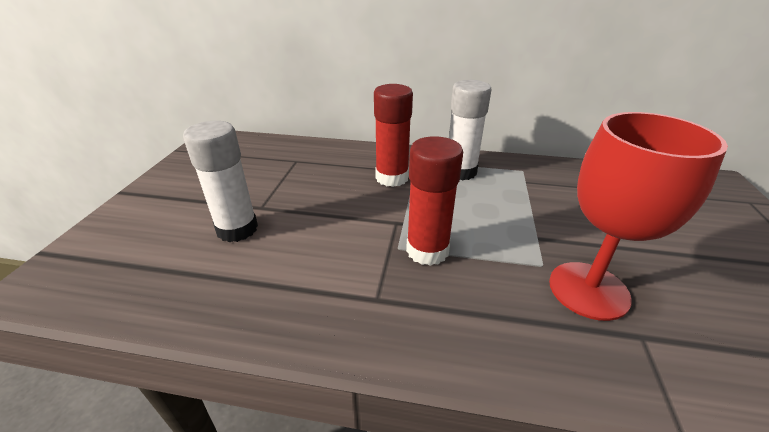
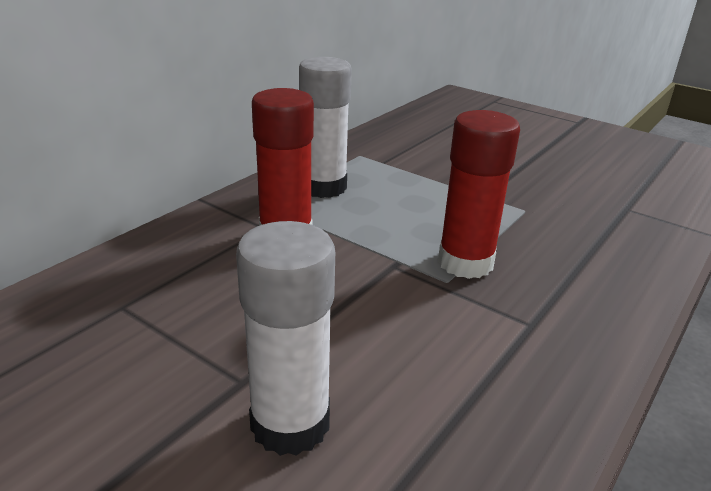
camera: 65 degrees left, 5 degrees down
red goblet [549,112,728,321] -> none

